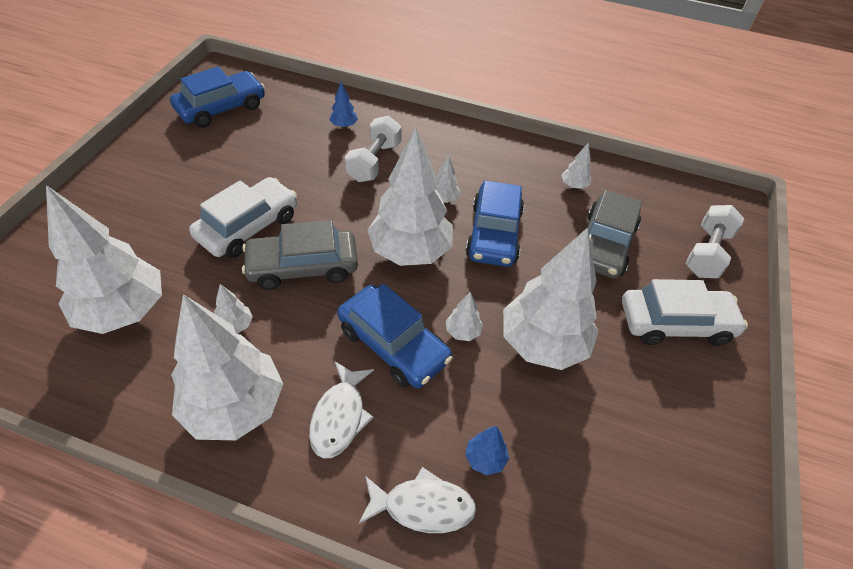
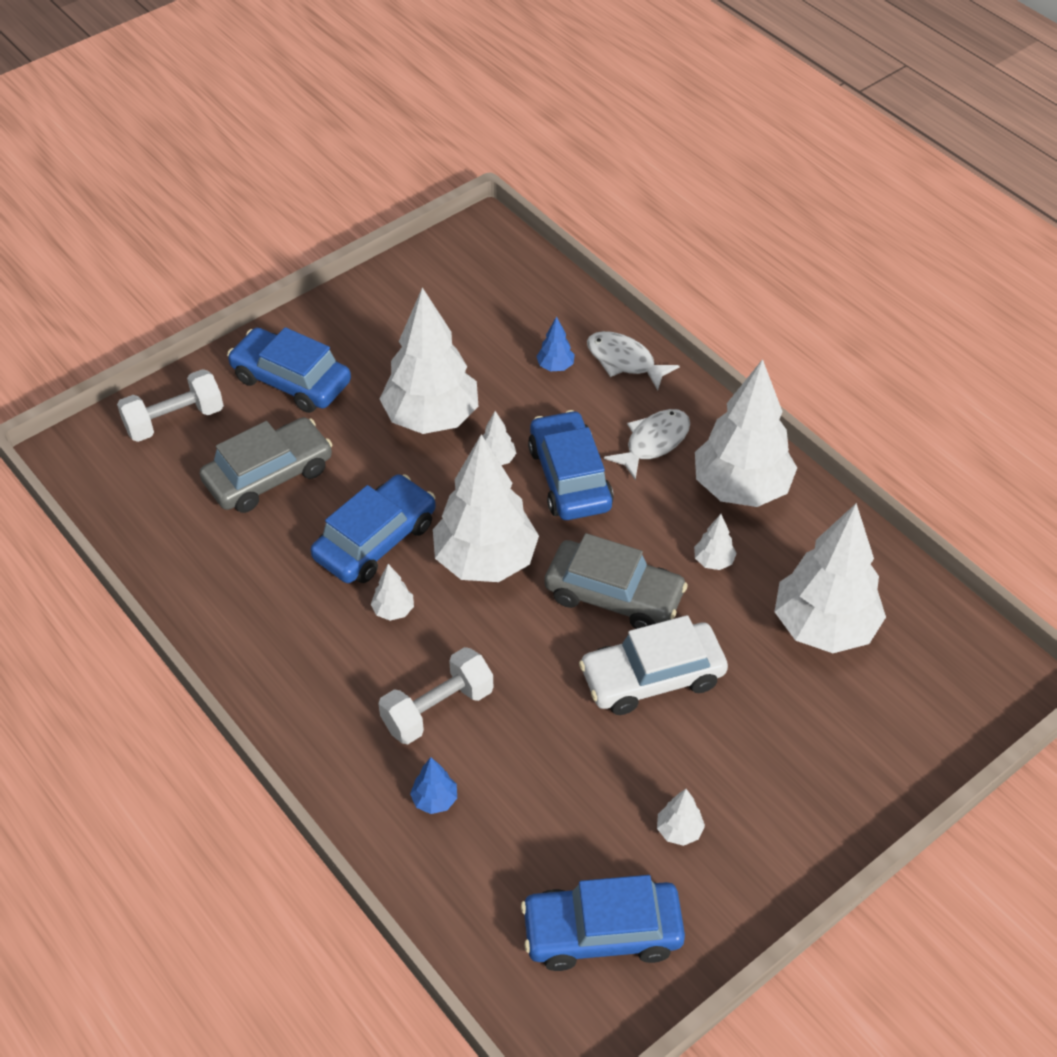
camera: 145 degrees left, 0 degrees up
white tree [561,142,591,189] -> white tree moved to [657,789,705,846]
white car [622,279,748,346] -> blue car [227,327,351,413]

